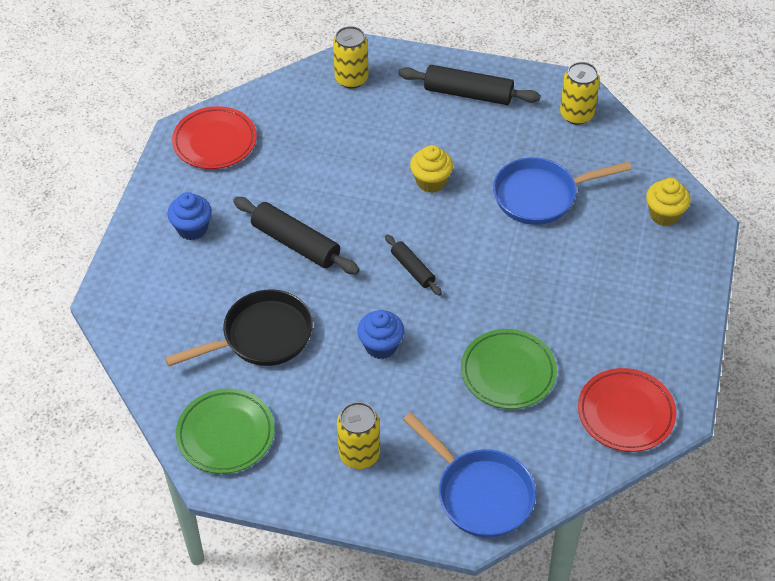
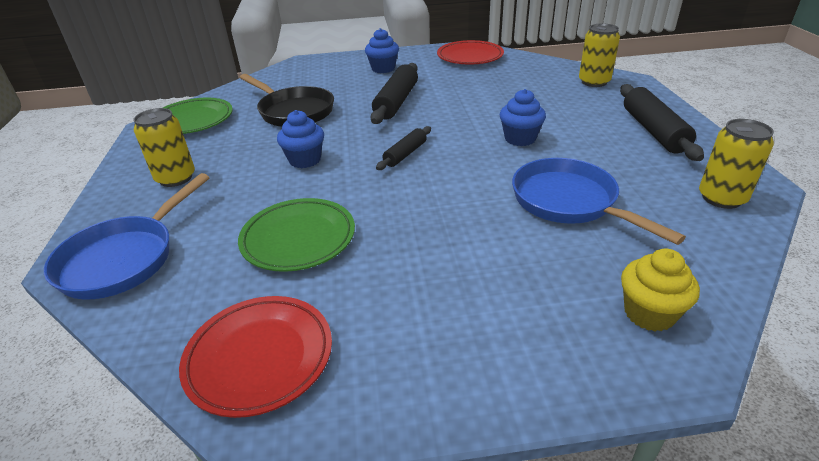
camera: 70 degrees right, 15 degrees down
yellow cupcake [410,145,453,193] -> blue cupcake [500,89,546,146]

